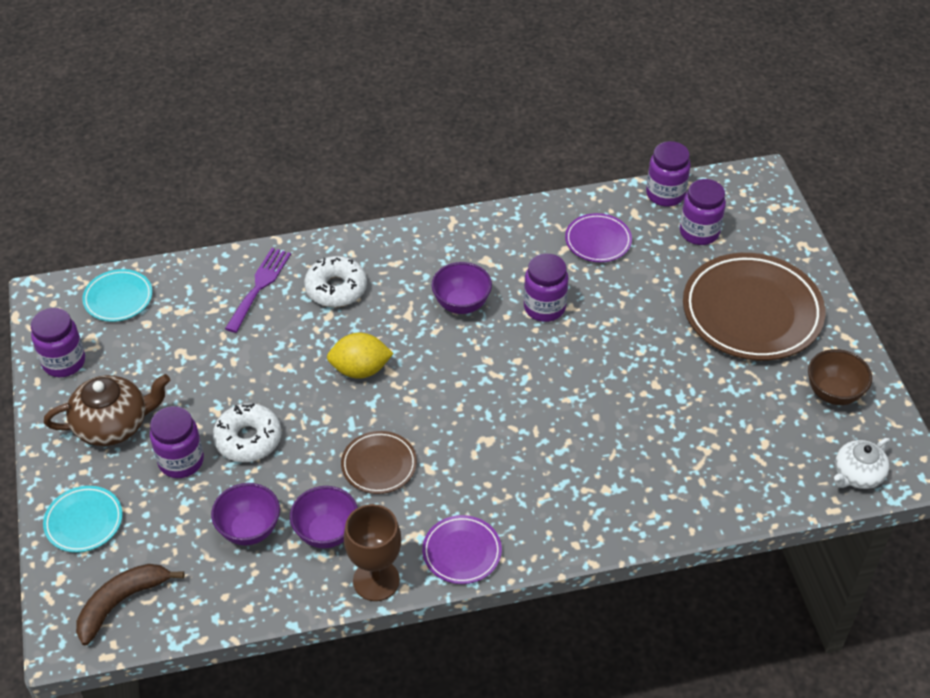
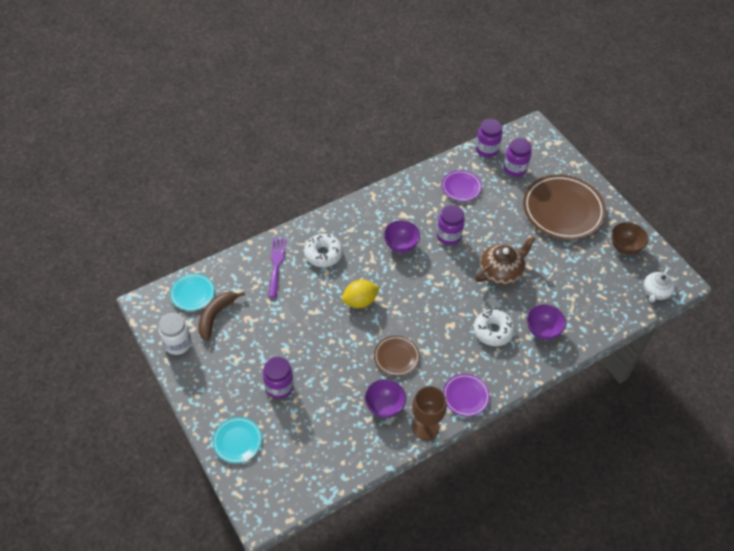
camera: 20 degrees left, 5 degrees up
purple jar [31,308,85,377] -> white jar [159,313,191,355]
brown teapot [44,374,170,446] -> brown teapot moved to [475,236,536,285]
brown banana [76,564,184,646] -> brown banana moved to [198,291,245,341]
purple bowl [211,483,280,546] -> purple bowl moved to [527,304,566,340]
white donut [213,403,282,462] -> white donut moved to [474,309,515,346]

